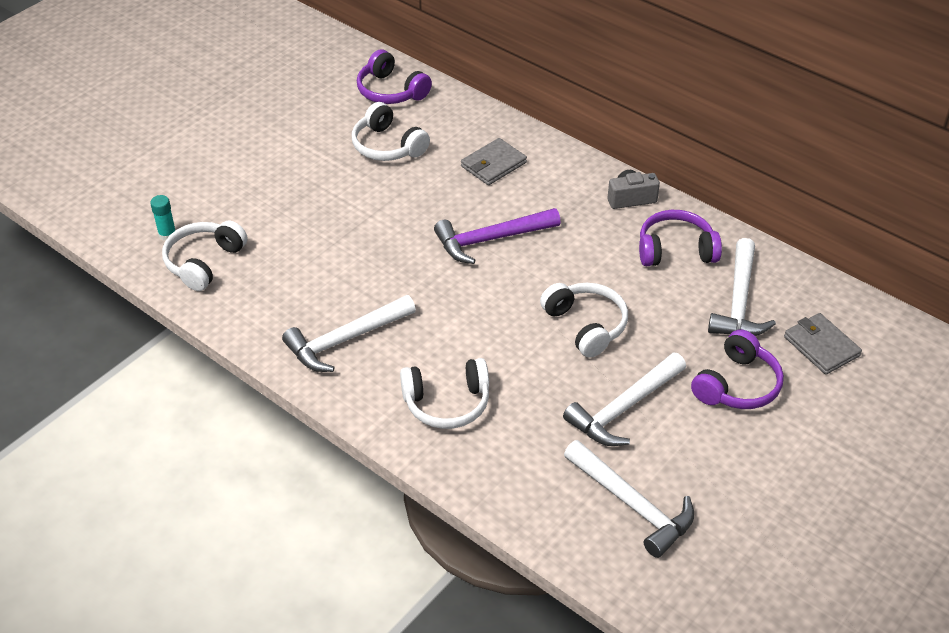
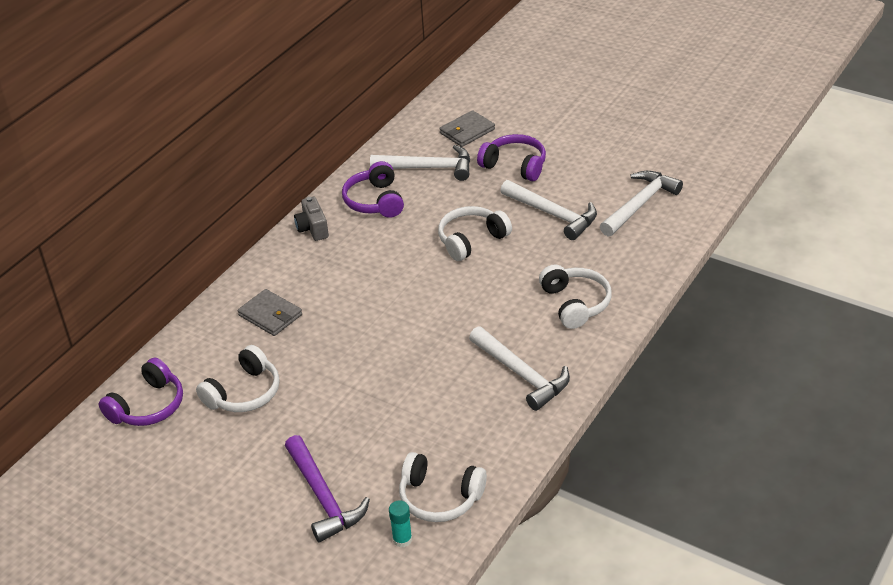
camera: 95 degrees left, 5 degrees down
purple hammer [434,208,561,264] -> purple hammer moved to [285,435,370,542]

